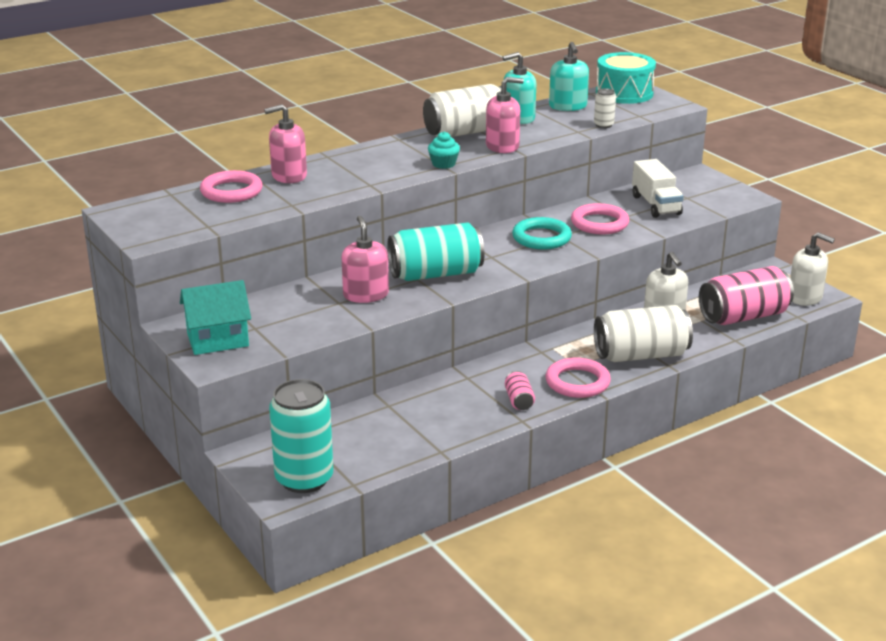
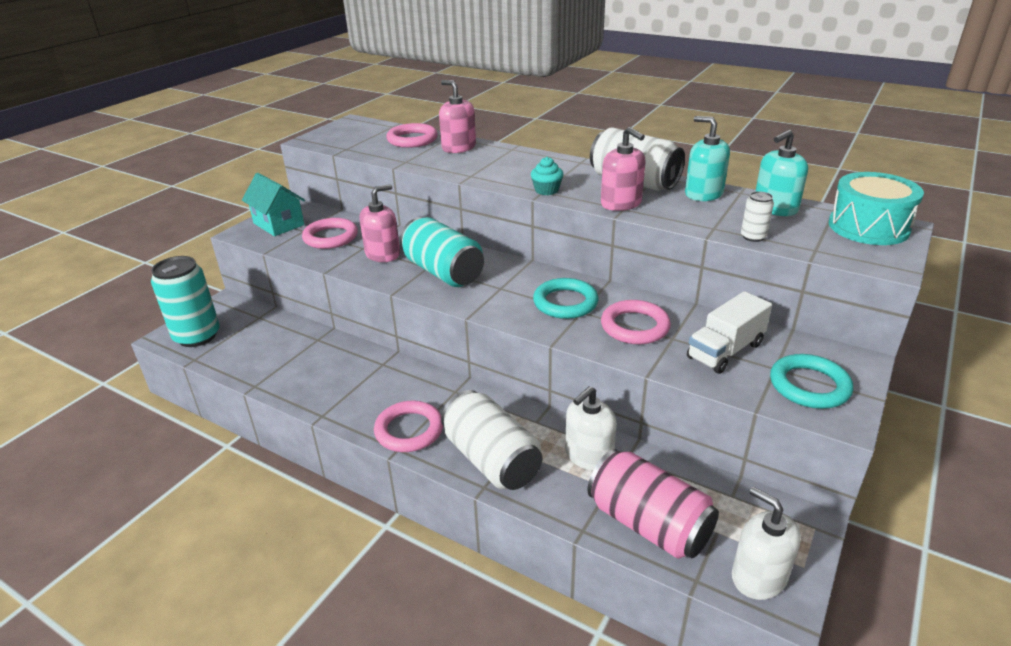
camera: 65 degrees right, 5 degrees up
pink can [505,371,535,410] -> none
white soap dispenser [790,232,835,306] -> white soap dispenser turned 135 degrees clockwise [732,487,801,600]
none -> pink ring [302,218,358,249]
none -> turquoise ring [770,354,853,409]

